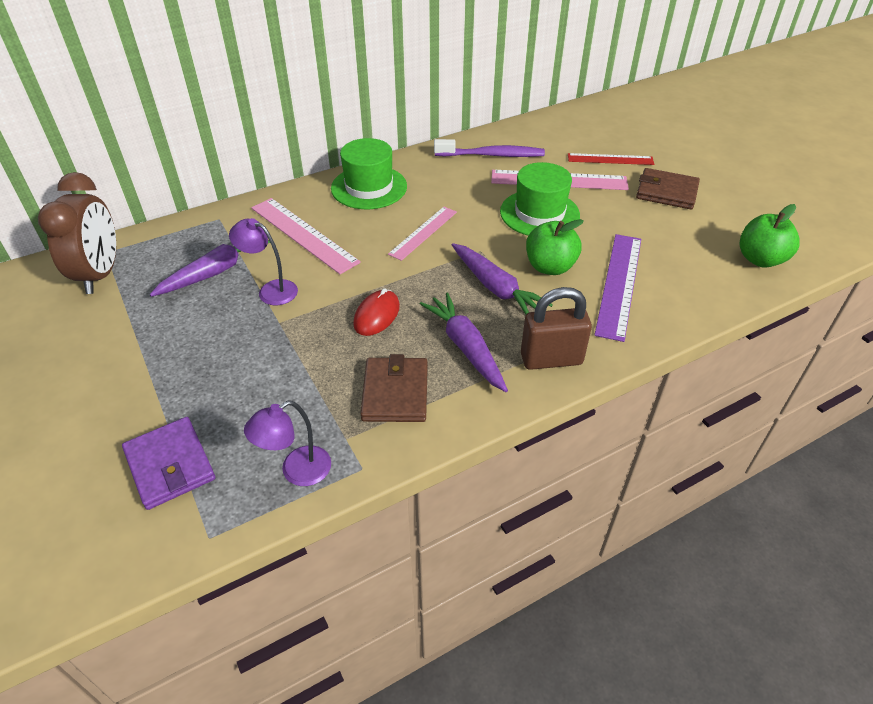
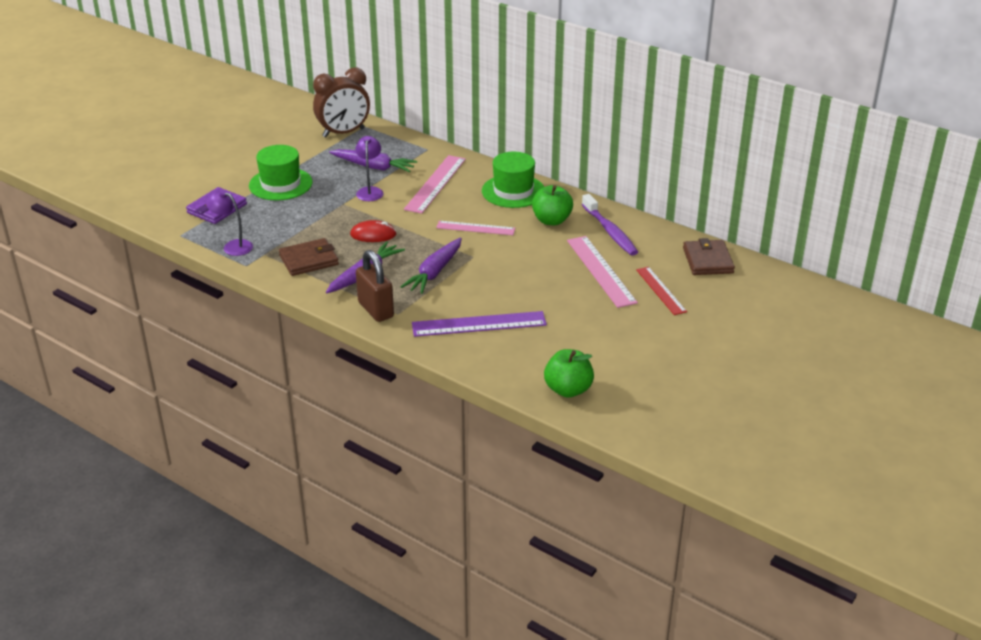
camera: 65 degrees right, 10 degrees down
green hat [500,162,580,236] -> green hat moved to [249,145,313,200]
green apple [526,219,584,275] -> green apple moved to [532,185,573,225]
brown wallet [636,168,700,209] -> brown wallet moved to [683,238,735,275]

